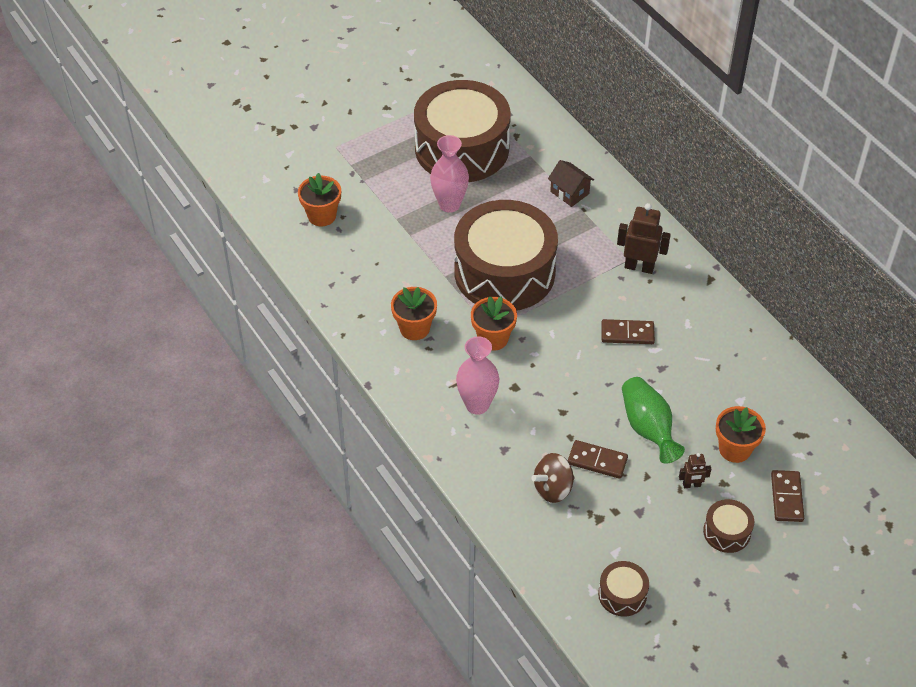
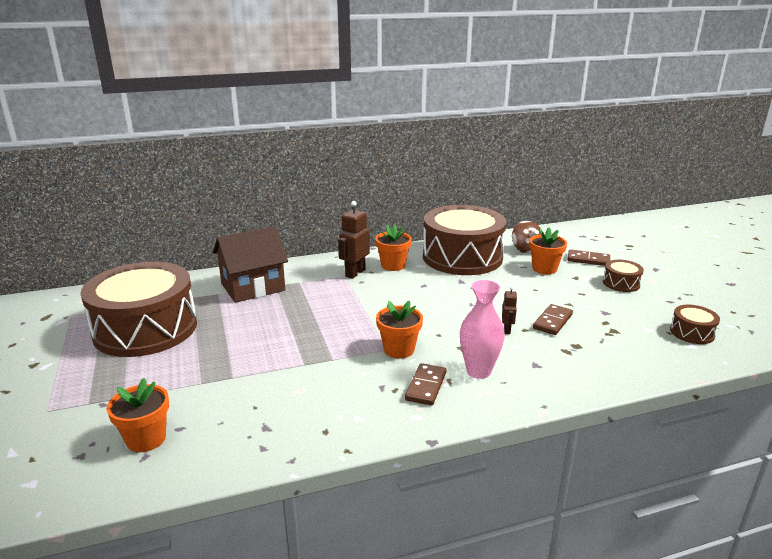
camera: 75 degrees left, 25 degrees down
orange flower pot [391,287,437,340] -> orange flower pot moved to [375,224,412,271]
pink vase [430,135,469,213] -> none
brown drum [454,200,558,311] -> brown drum moved to [423,205,507,275]
brown spinning top [531,453,574,503] -> brown spinning top moved to [512,221,541,254]
brown house [548,160,594,207] -> brown house [213,226,288,303], size x1.93
brown domino [601,319,655,344] -> brown domino moved to [405,363,446,406]
green vase [622,377,685,464] -> none
brown robot [679,453,711,488] -> brown robot moved to [502,286,517,334]

